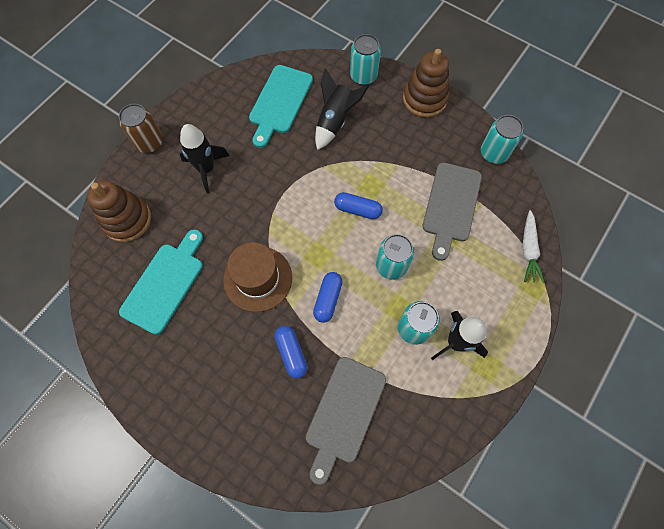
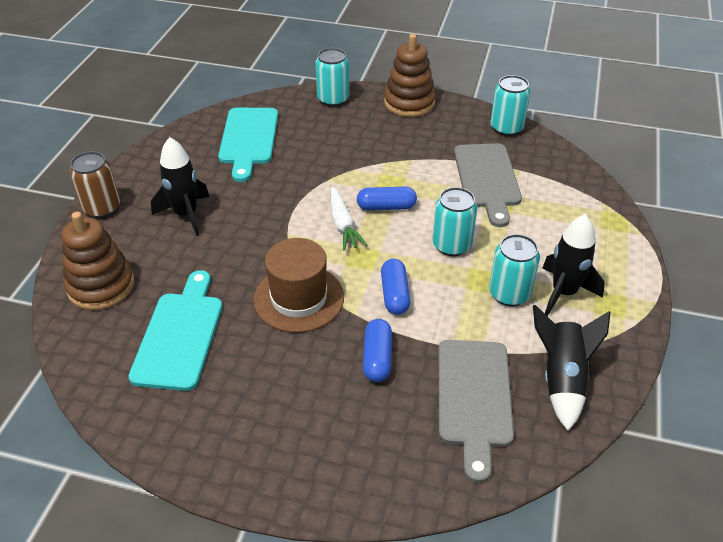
camera: 20 degrees left, 25 degrees down
blue capsule [275,326,307,379] -> blue capsule turned 45 degrees clockwise [363,319,392,382]
black rocket [315,68,369,150] -> black rocket moved to [533,305,610,431]
white carrot [522,210,545,283] -> white carrot moved to [330,187,367,250]

